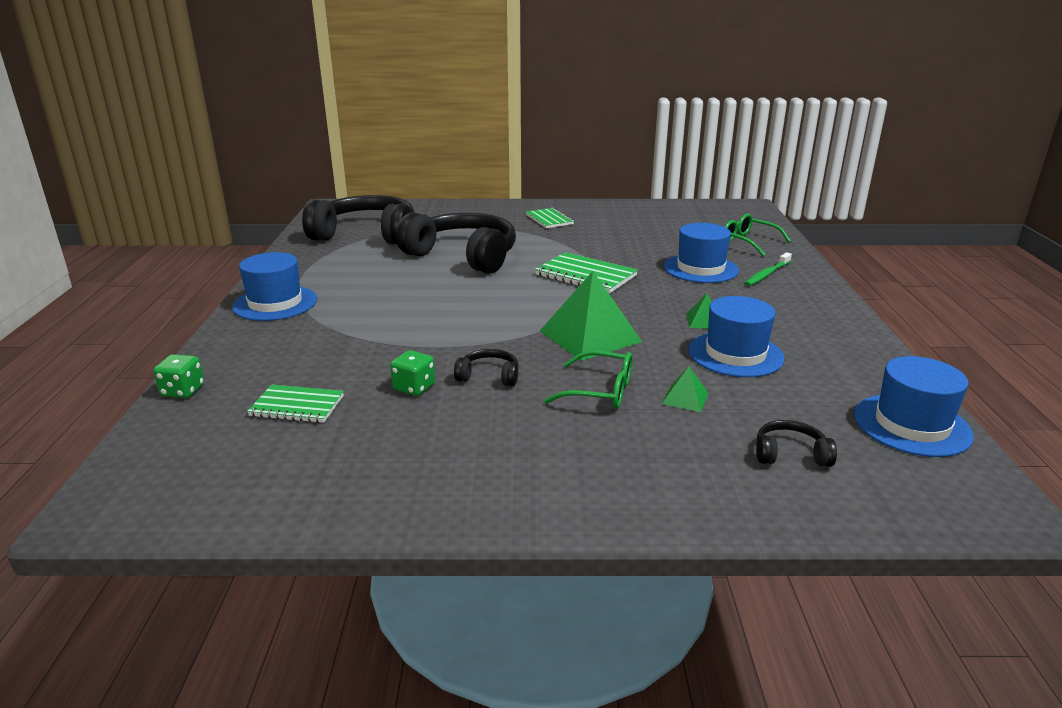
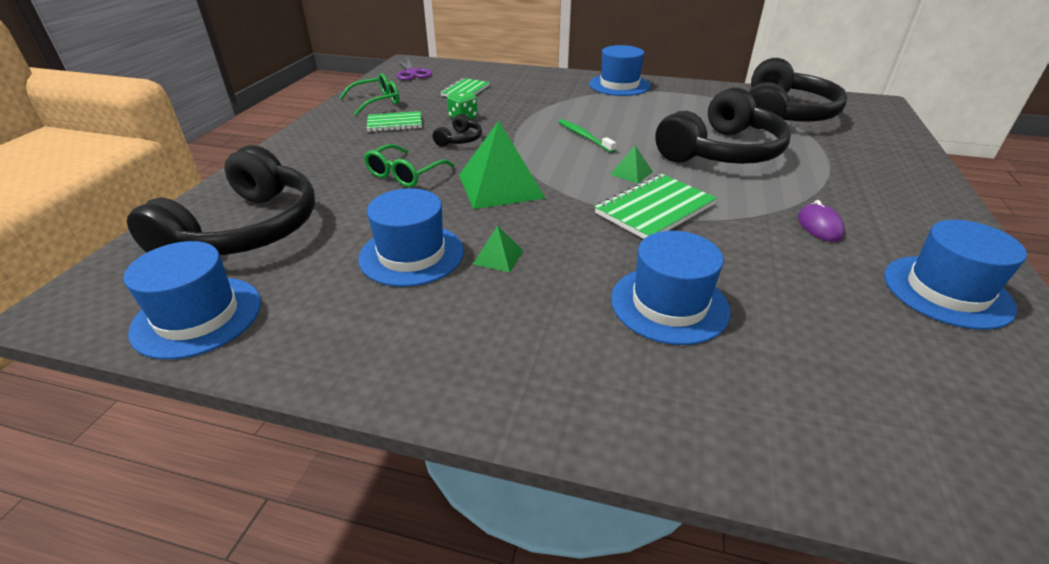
camera: 105 degrees right, 10 degrees up
green dice [153,354,204,398] -> none
green notebook [526,208,574,228] -> green notebook moved to [367,111,422,132]
green pyramid [662,366,709,412] -> green pyramid moved to [610,145,653,184]
green glasses [724,214,791,256] -> green glasses moved to [339,73,400,115]
green toothbrush [744,252,792,286] -> green toothbrush moved to [558,119,616,153]
black headphones [756,420,837,467] -> black headphones [127,145,315,255], size x2.46
none -> purple scissors [396,58,432,80]
none -> purple mouse [798,200,845,242]
none -> blue hat [884,220,1027,330]

